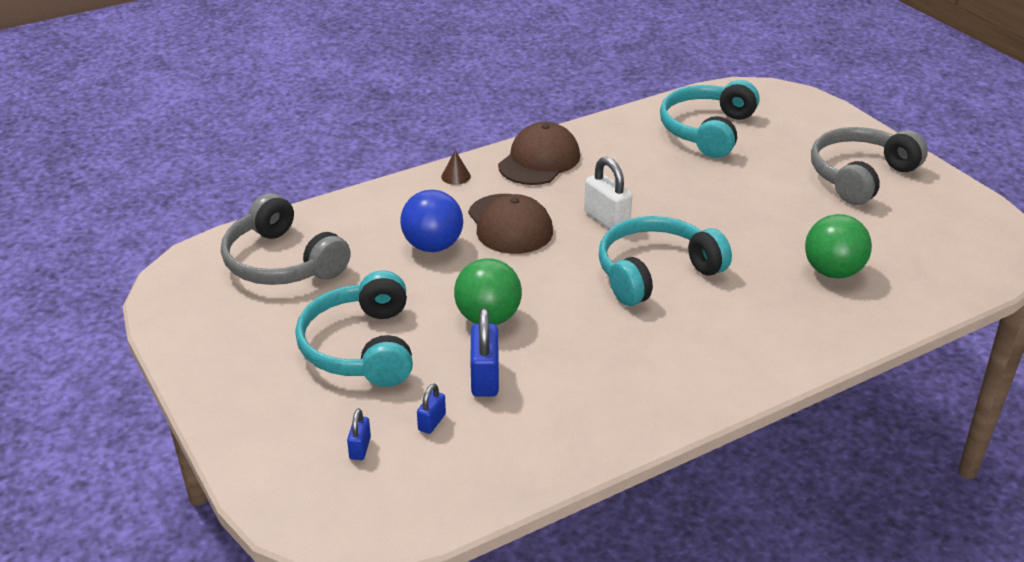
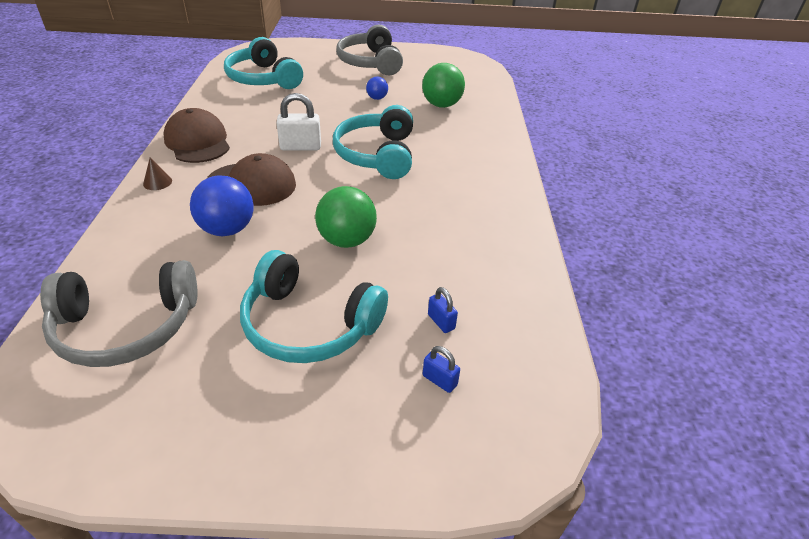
camera: 60 degrees left, 5 degrees up
blue padlock [470,308,499,397] -> none
none -> blue ball [366,77,388,100]

